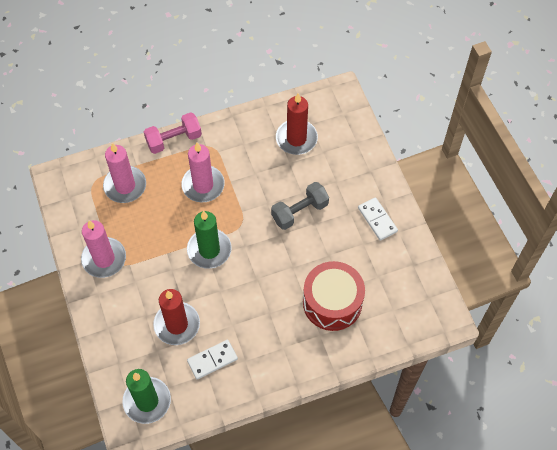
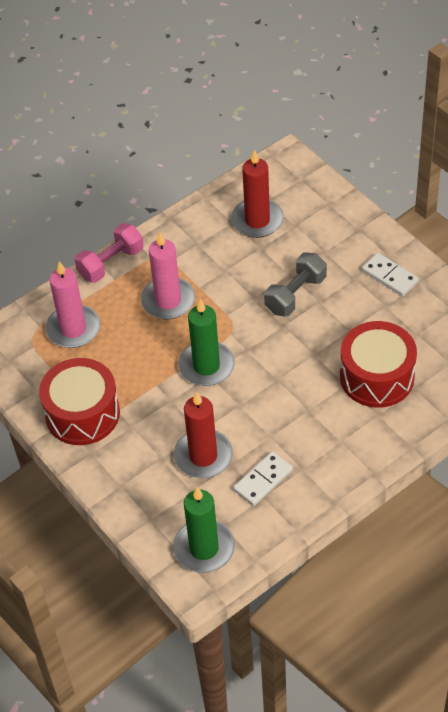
camera: 15 degrees left, 10 degrees down
pink candle [81,220,126,278] -> red drum [39,358,120,445]

